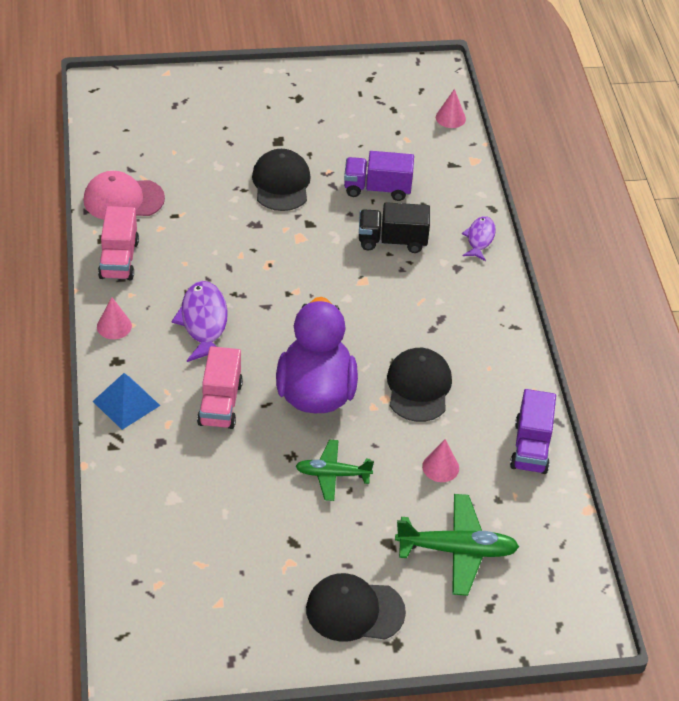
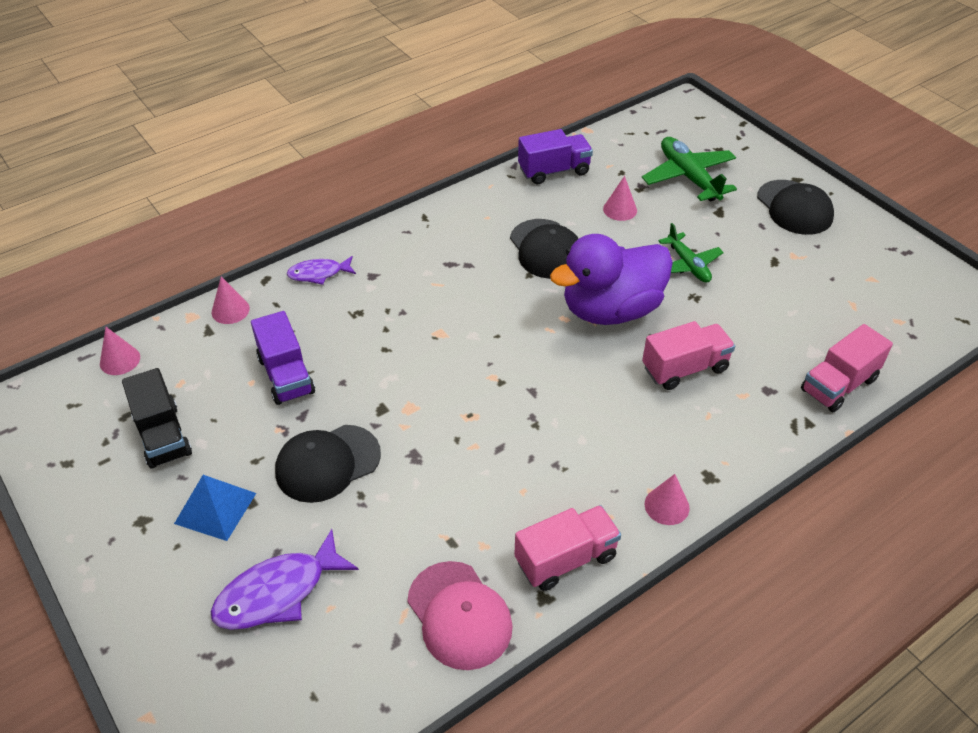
camera: 115 degrees left, 0 degrees up
blue pyramid [93,373,160,430] -> blue pyramid moved to [174,475,256,541]
purple fish [171,281,228,362] -> purple fish moved to [210,529,359,630]
black truck [359,202,430,253] -> black truck moved to [122,368,192,469]
black cap [387,348,452,422] -> black cap turned 90 degrees counterclockwise [510,219,579,279]
none -> pink cone [212,277,250,324]
none -> pink truck [801,324,893,412]

